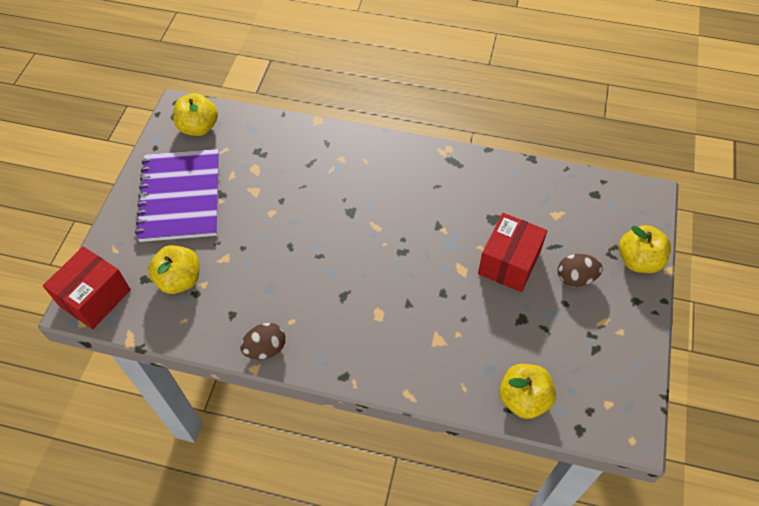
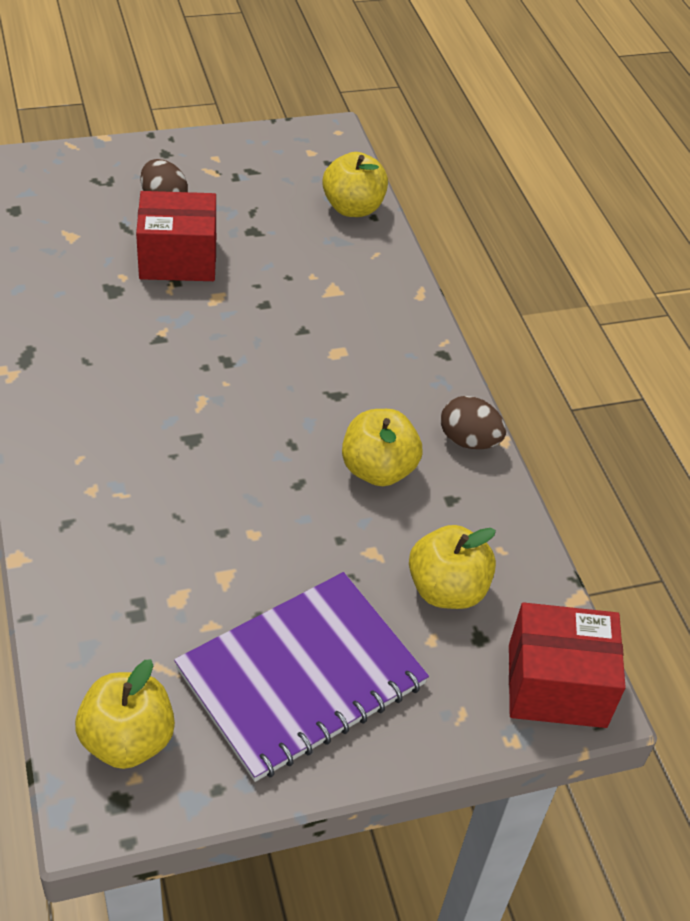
camera: 125 degrees left, 10 degrees down
yellow apple [619,225,671,273] -> yellow apple moved to [342,409,422,486]

